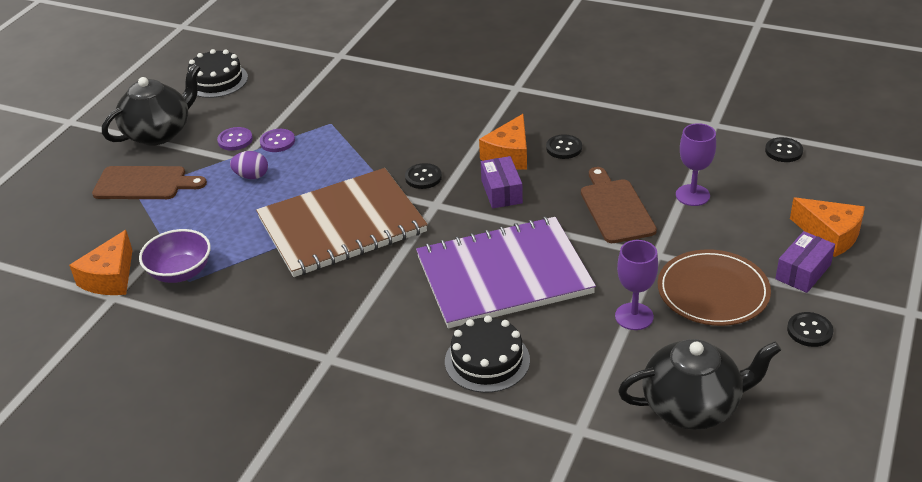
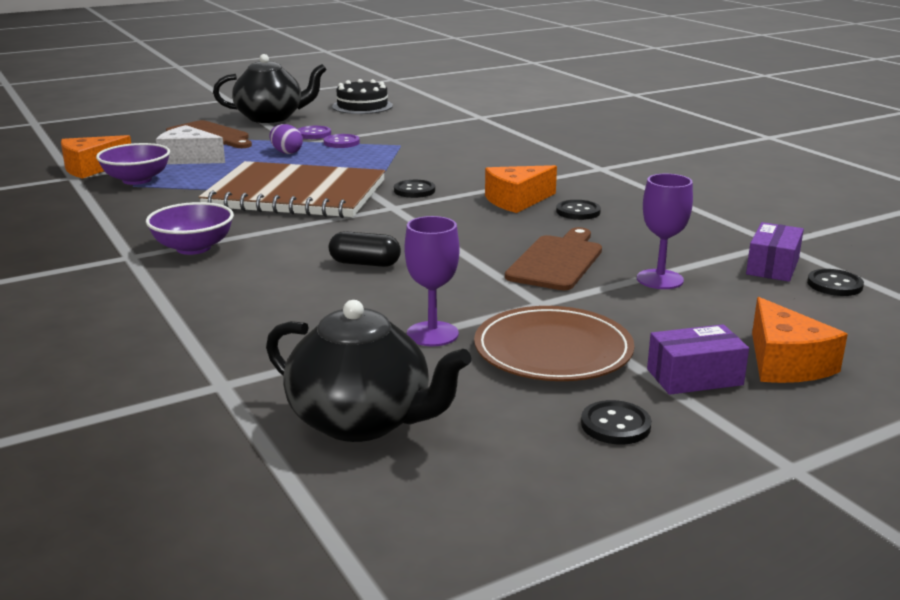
camera: 35 degrees right, 15 degrees down
purple notebook [416,217,596,328] -> black capsule [329,231,401,267]
black cake [445,316,530,393] -> none
purple box [481,156,523,208] -> purple box moved to [746,222,804,282]
none -> purple bowl [146,202,234,255]
none -> white cheese [156,125,225,164]

